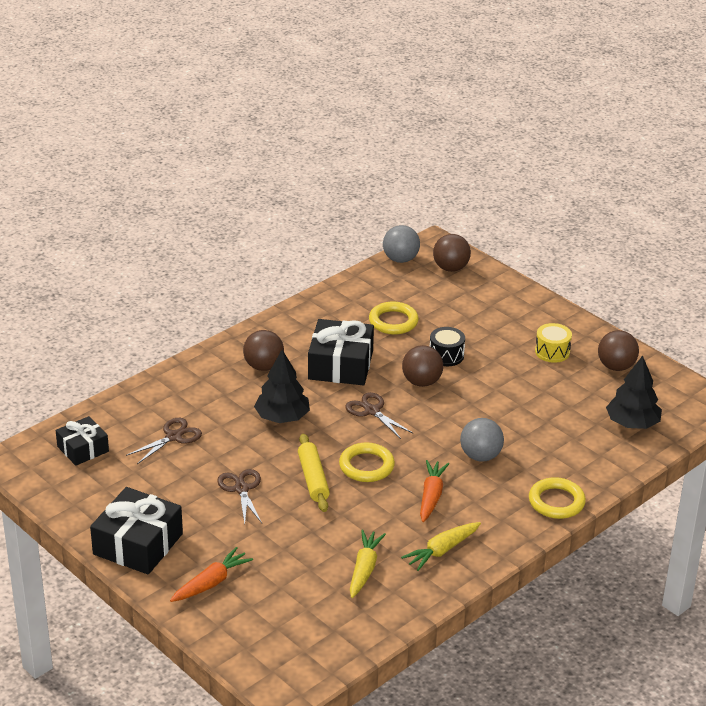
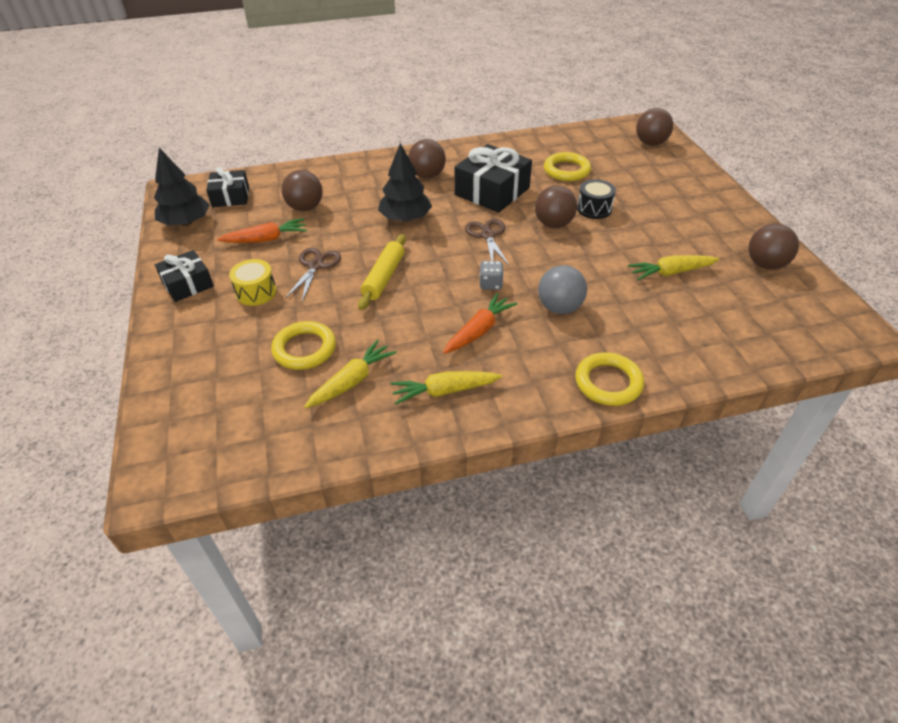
camera: 30 degrees right, 10 degrees up
black gift [90,487,183,575] -> black gift [155,250,214,302], size x0.61
brown scissors [126,418,202,464] -> brown ball [282,170,323,211]
orange carrot [170,547,253,602] -> orange carrot moved to [217,218,307,243]
yellow ring [339,442,395,482] -> yellow ring moved to [271,321,336,370]
grey ball [383,225,420,263] -> none
yellow drum [535,323,572,363] -> yellow drum moved to [229,259,277,306]
black tree [606,355,662,429] -> black tree moved to [154,148,210,226]
none -> grey dice [479,261,504,290]
none -> yellow carrot [628,255,719,280]

